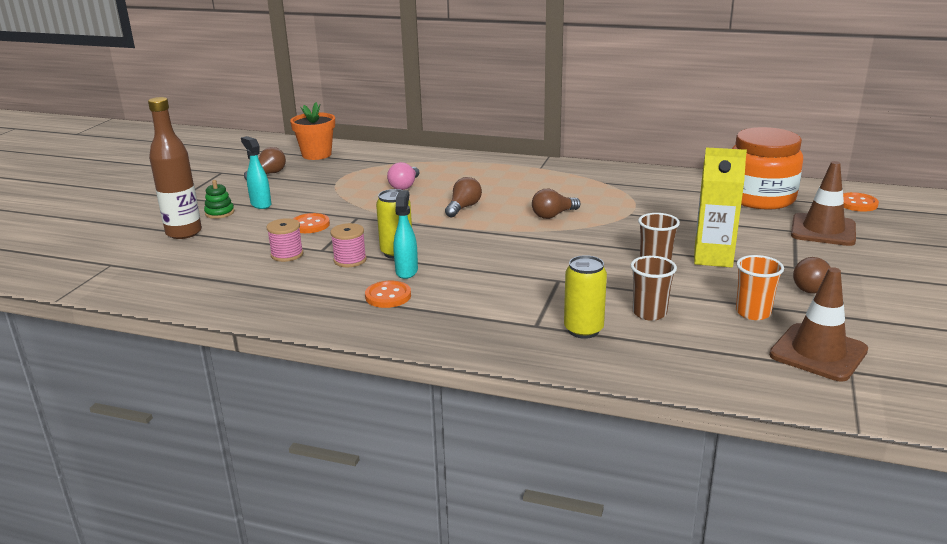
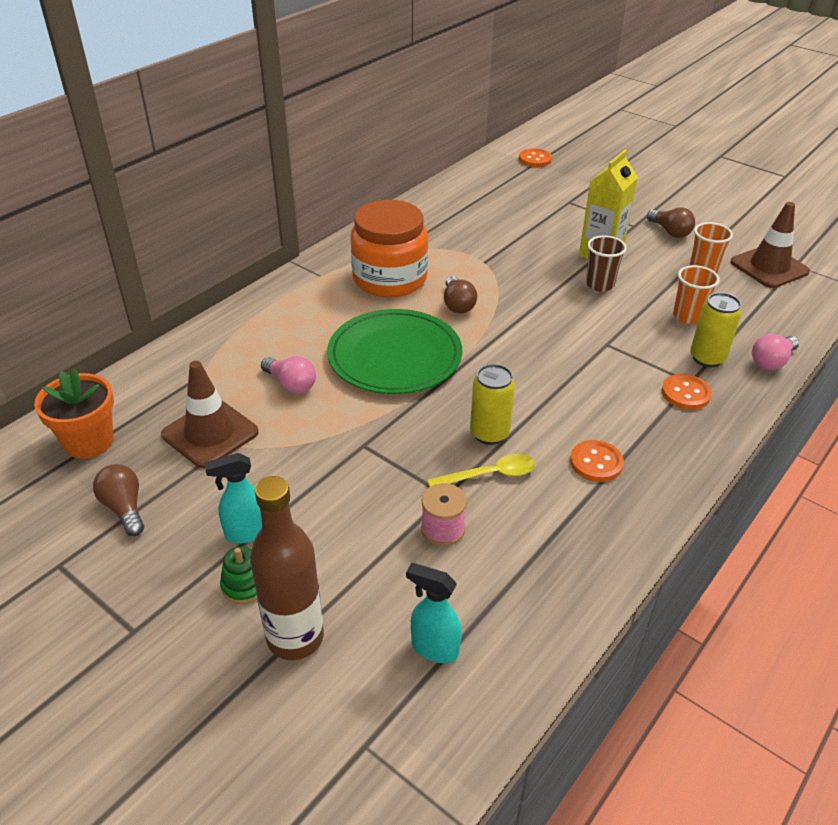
camera: 70 degrees left, 15 degrees up
orange button [293,213,330,233] -> orange button moved to [662,374,712,410]
pink spool [330,223,367,267] -> yellow spoon [427,454,536,487]
turquoise spray bottle [393,190,418,279] -> turquoise spray bottle moved to [406,563,462,663]
brown light bulb [445,177,482,217] -> green plate [327,309,462,394]
brown cup [631,256,677,321] -> orange cup [673,265,720,324]
orange jar [732,127,803,210] -> orange jar moved to [350,200,429,297]
brown traffic cone [791,161,856,246] -> brown traffic cone moved to [161,361,259,468]
none -> pink light bulb [752,334,799,370]

